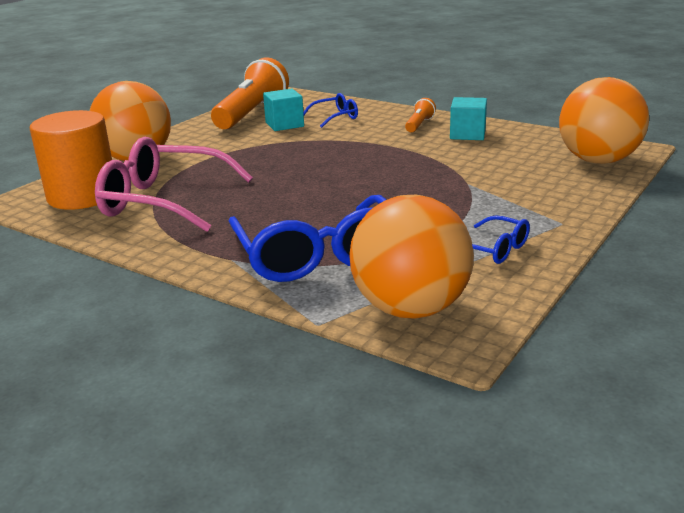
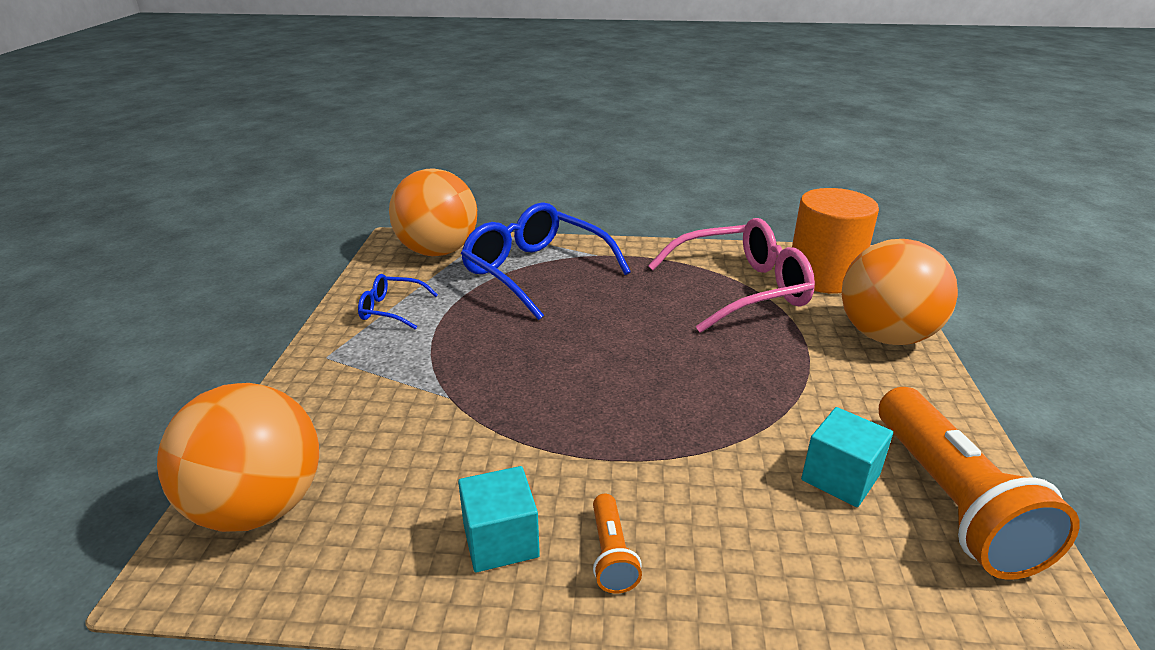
camera: 150 degrees right, 5 degrees up
blue glasses [303,93,358,128] -> none

